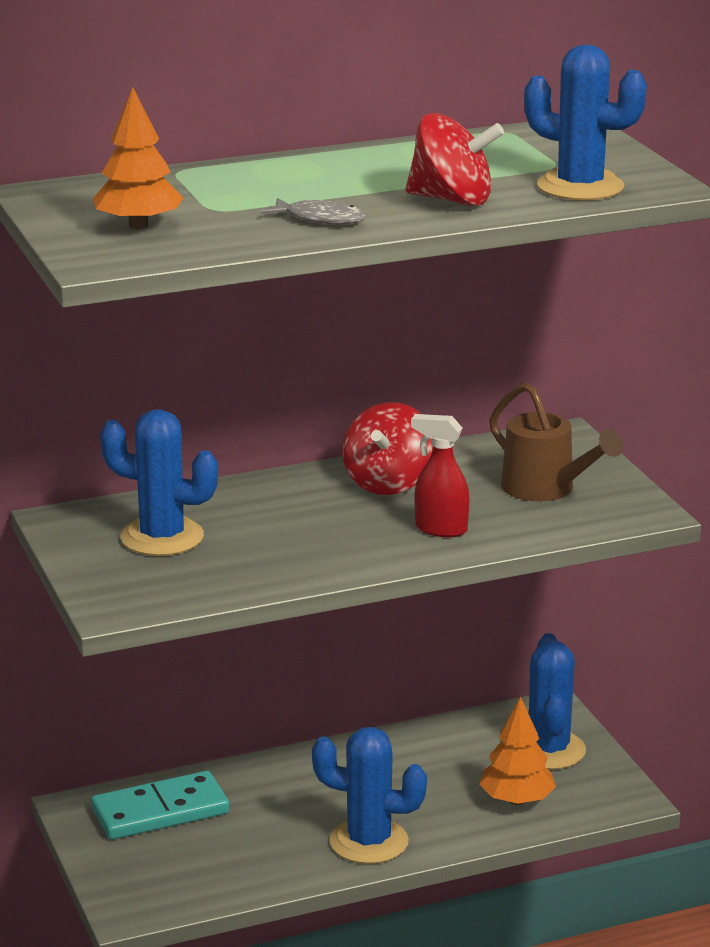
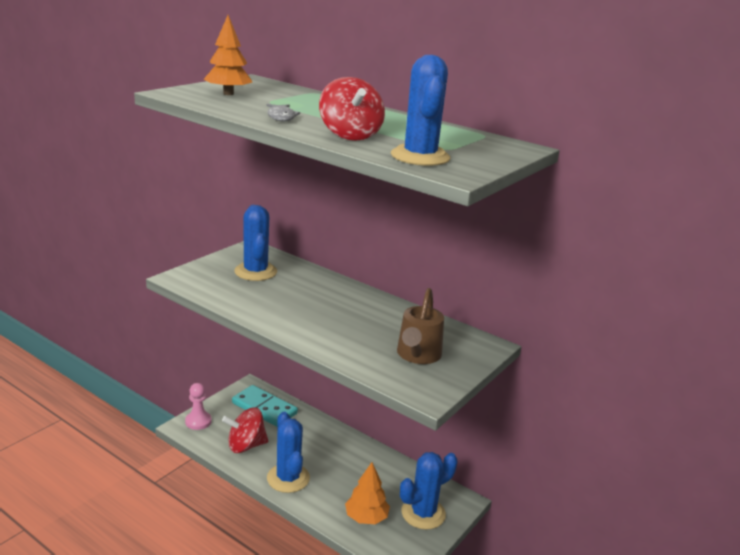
camera: 55 degrees right, 0 degrees up
red spinning top [342,402,433,495] -> red spinning top moved to [222,407,268,453]
red spray bottle [411,414,469,537] -> none
none -> pink pawn [185,383,212,430]

